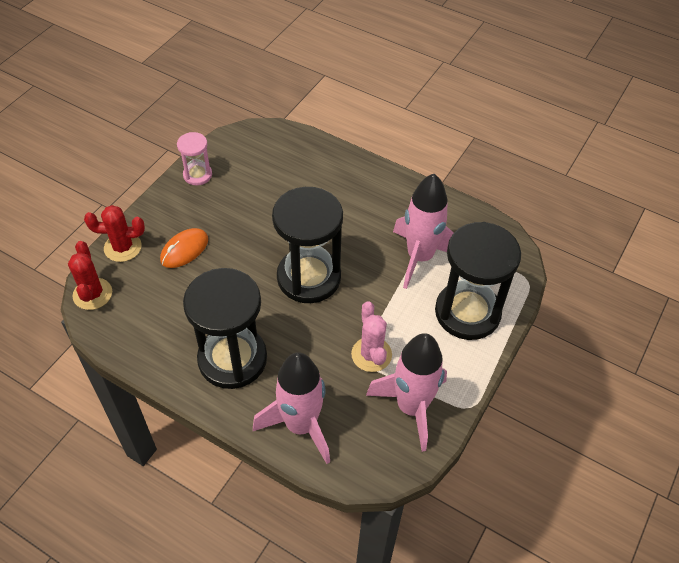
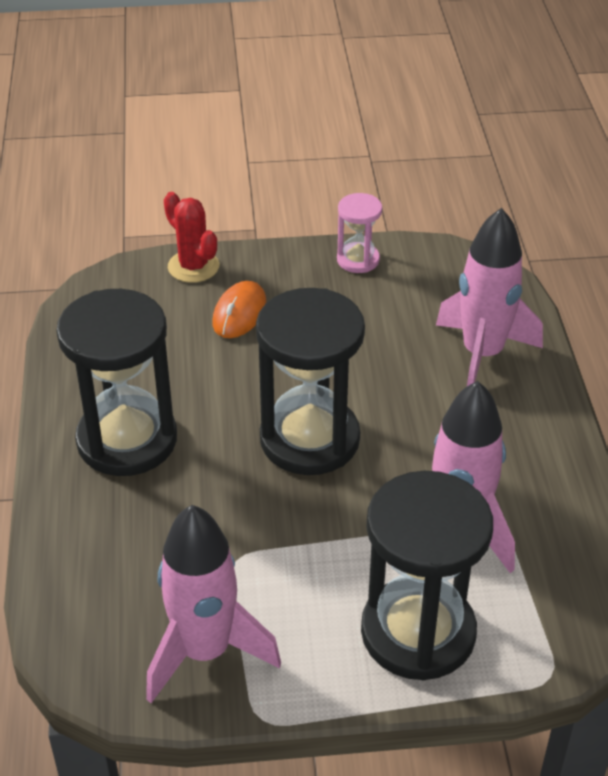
camera: 55 degrees right, 10 degrees down
red cactus [68,241,112,310] -> none
orange mouse [160,228,208,268] -> orange mouse turned 75 degrees counterclockwise [212,281,266,338]
pink rocket [253,352,330,464] -> pink rocket moved to [436,208,543,386]
pink cactus [351,301,392,372] -> none

